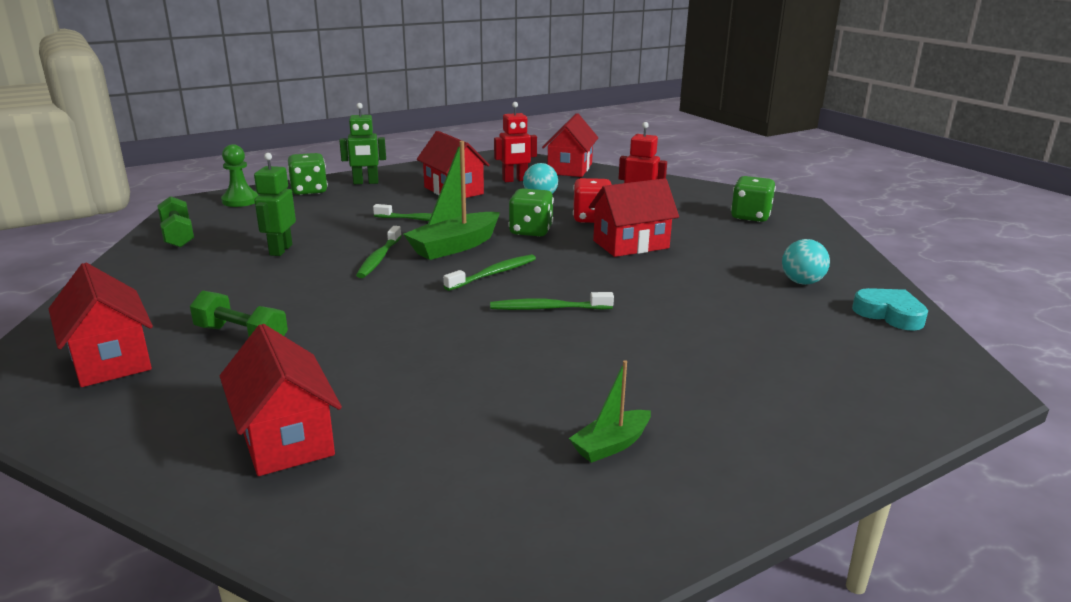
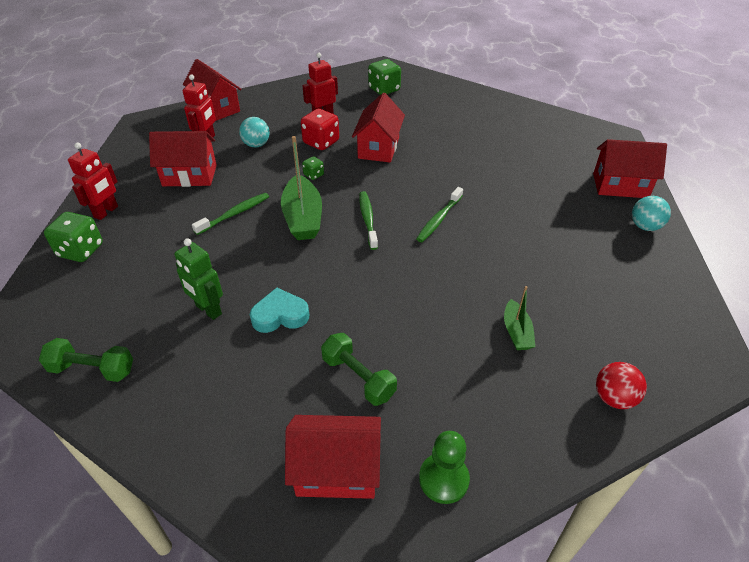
camera: 55 degrees left, 20 degrees up
green dumbbell [190,290,288,337] -> green dumbbell turned 75 degrees clockwise [321,333,397,406]
red house [220,324,342,476] -> red house moved to [593,139,667,198]
green pawn [221,144,259,207] -> green pawn moved to [419,431,470,504]
green robot [339,103,386,184] -> red robot [68,142,118,220]
green toothbrush [356,226,402,278] -> none
green dice [508,188,554,237] -> green dice [302,156,324,180], size x0.53
green boat [569,360,651,463] -> green boat moved to [504,286,535,350]
turquoise ball [782,239,830,285] -> turquoise ball moved to [632,196,671,231]
turquoise heart [852,288,928,331] -> turquoise heart moved to [250,288,309,333]
none -> red ball [596,362,647,409]

